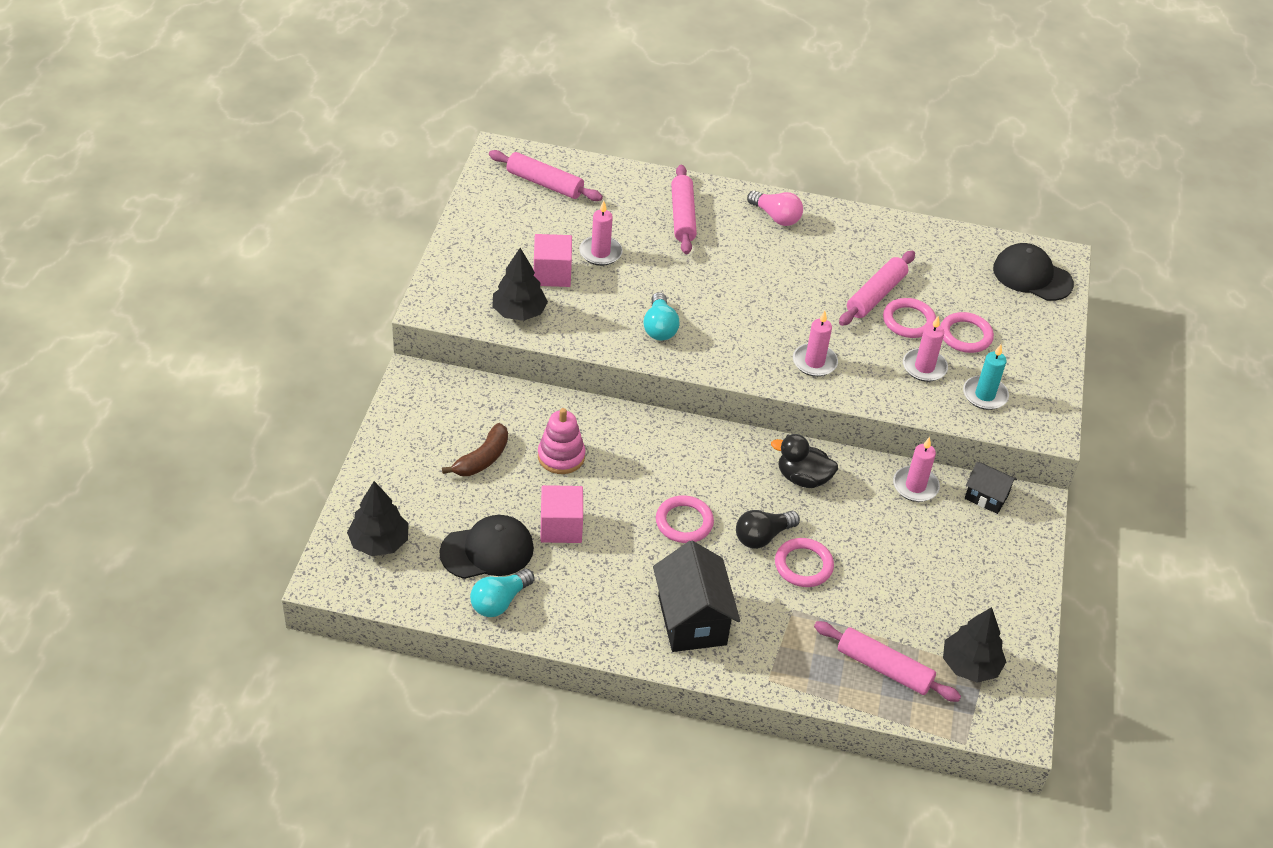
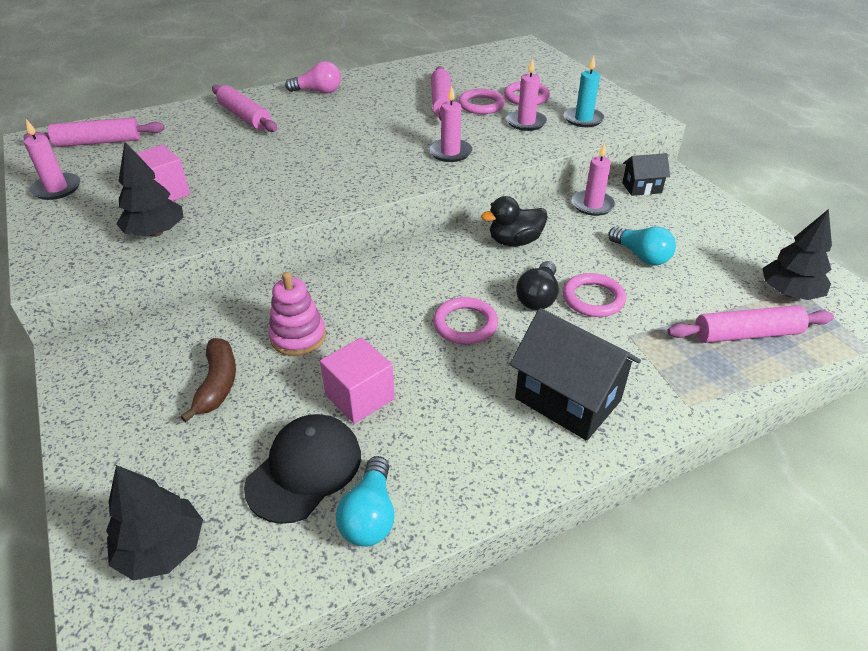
camera: 35 degrees left, 5 degrees down
pink candle [579,201,622,266] -> pink candle moved to [24,119,80,200]
turquoise light bulb [643,292,679,341] -> turquoise light bulb moved to [608,226,676,266]
black cap [993,243,1074,301] -> none

